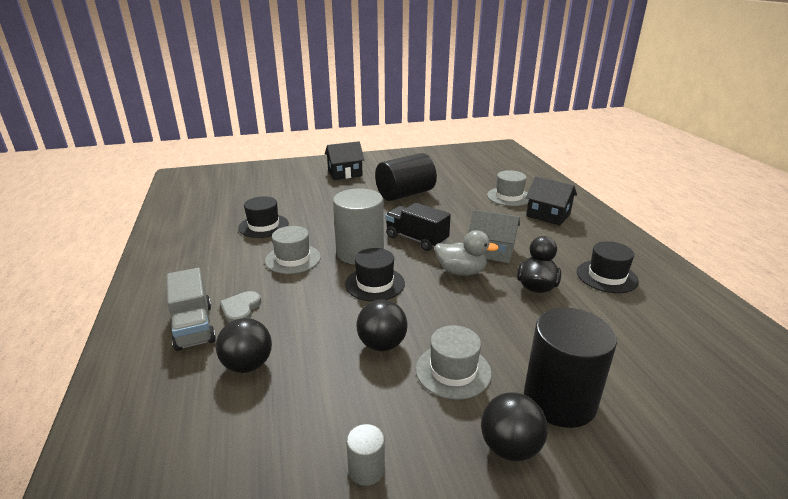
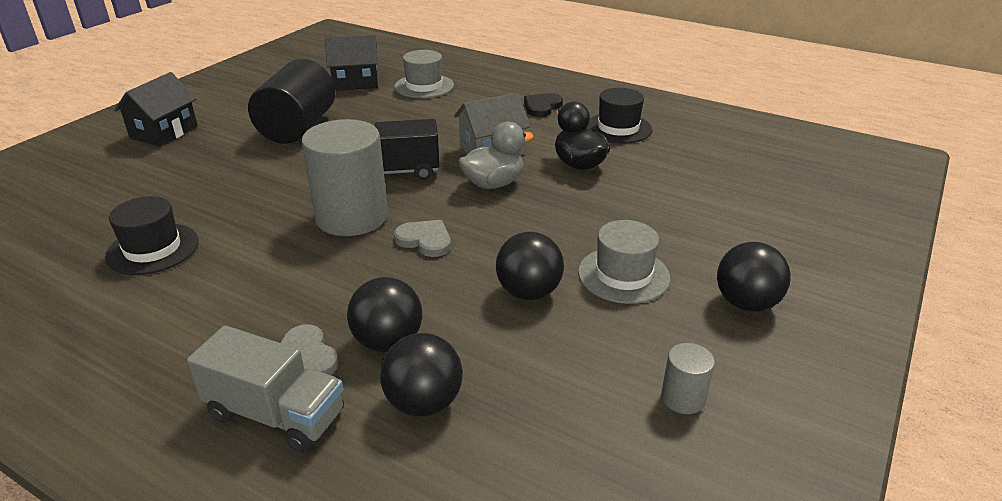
camera: 45 degrees left, 5 degrees up
grey hat [265,226,321,274] -> none
black hat [345,248,405,301] -> grey heart [394,220,451,257]
black cylinder [524,308,617,428] -> none
black house [526,176,577,226] -> black house moved to [325,35,378,91]
none -> black ball [347,277,423,352]
none -> black heart [524,93,563,117]

